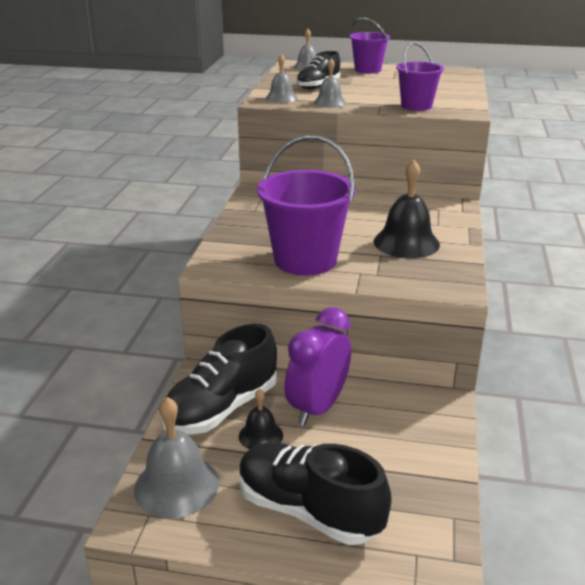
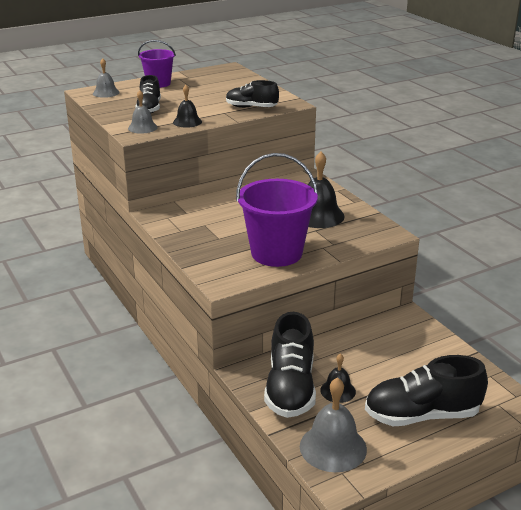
camera: 40 degrees left, 0 degrees up
purple clock [285,307,351,426] -> none
grey bell [314,58,347,108] -> black bell [173,85,202,128]
purple bucket [396,42,444,111] -> black shoe [226,80,279,108]

